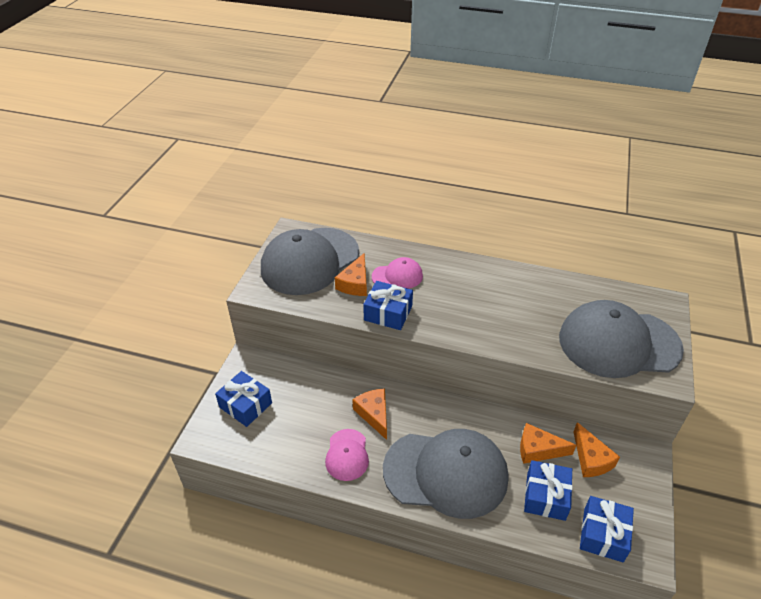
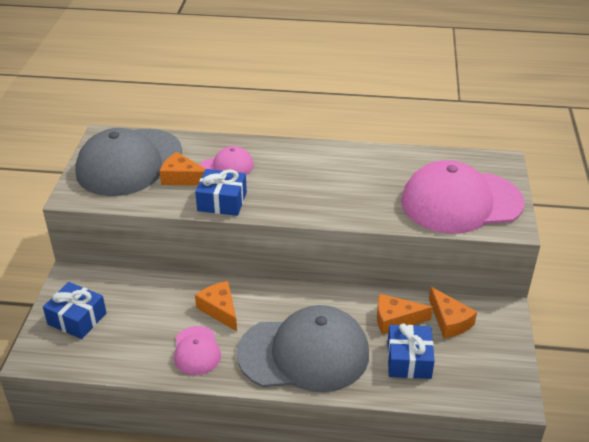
camera: 10 degrees left, 5 degrees down
orange cheese [335,253,367,296] -> orange cheese turned 105 degrees clockwise [160,152,205,186]
grey cap [559,300,684,378] -> pink cap [401,160,524,233]
blue gift [580,496,634,562] -> none

